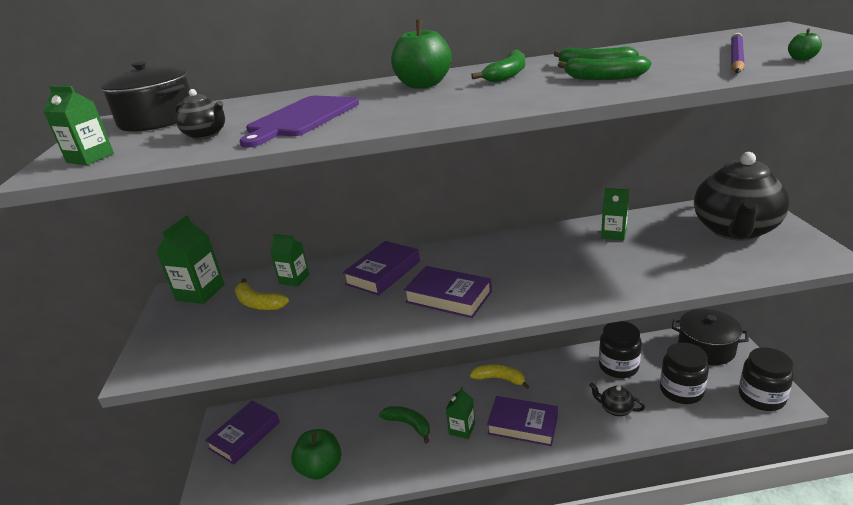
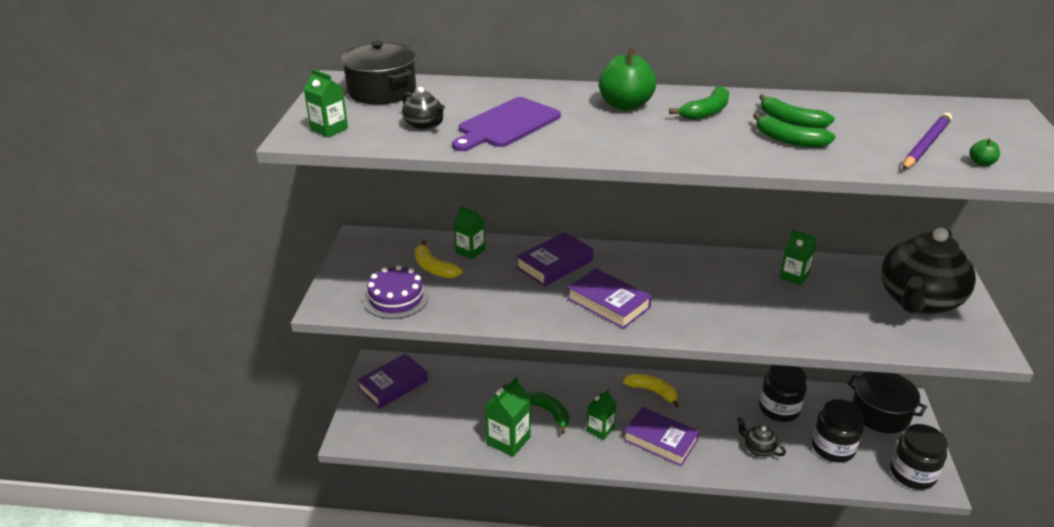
camera: 10 degrees right, 5 degrees up
green carton [156,215,225,304] -> green carton moved to [485,377,531,457]
green apple [291,429,341,480] -> none
none -> purple cake [363,265,429,319]

